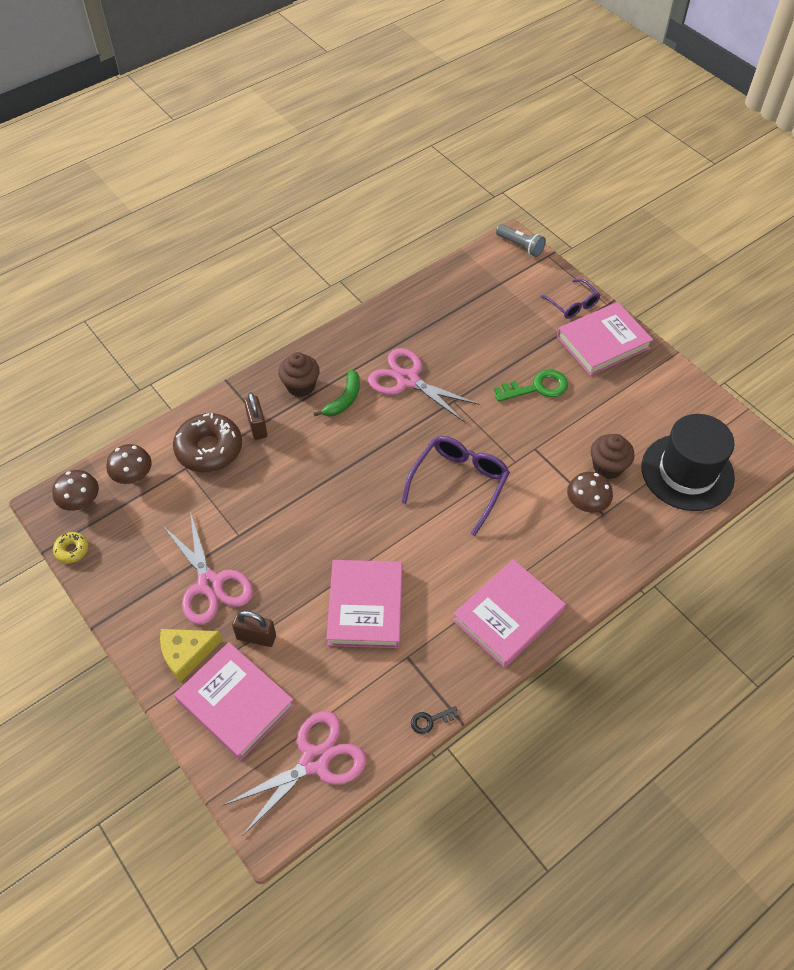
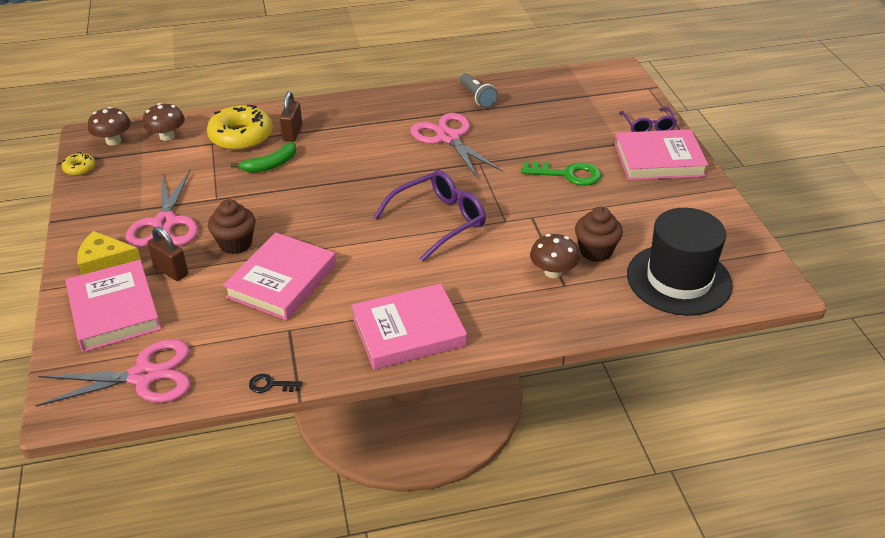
camera: 25 degrees right, 15 degrees down
brown donut [173,413,242,472] -> yellow donut [207,105,273,151]
brown cupcake [278,352,320,397] -> brown cupcake moved to [208,199,256,254]
green banana [314,369,360,416] -> green banana moved to [231,142,296,173]
grey flashlight [496,224,546,257] -> grey flashlight moved to [460,73,498,108]

